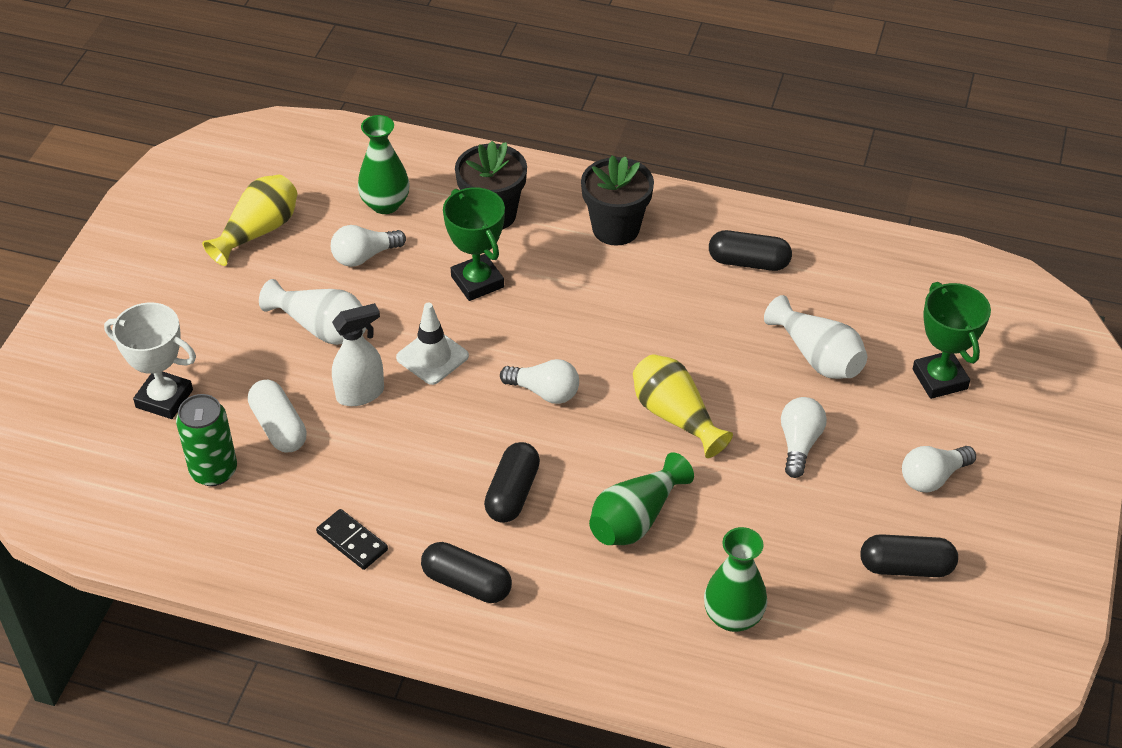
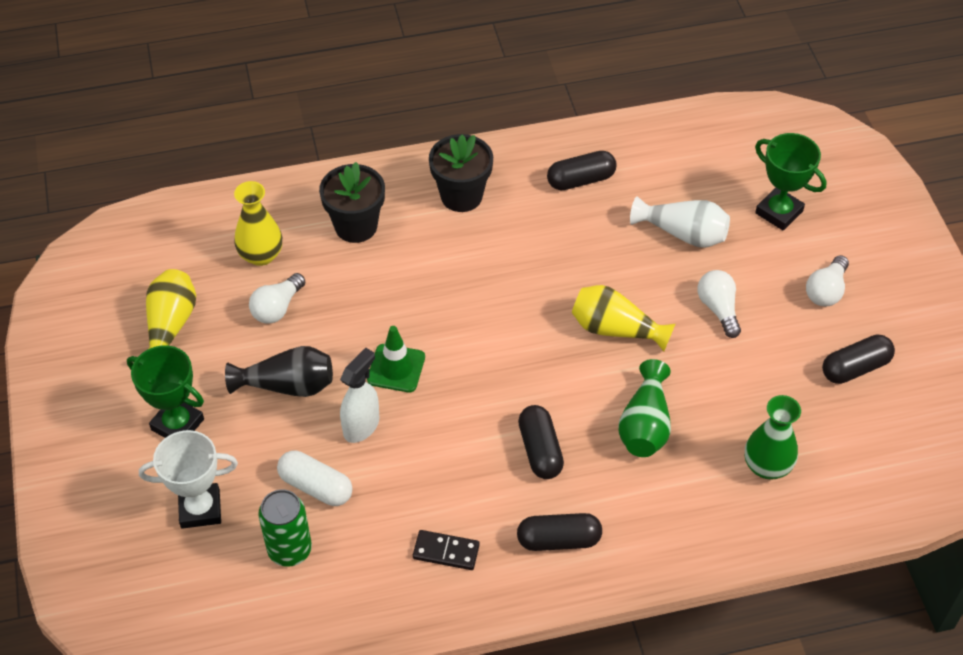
camera: 30 degrees left, 5 degrees up
white vase [259,279,366,345] -> black vase [225,346,333,397]
green vase [358,115,410,214] -> yellow vase [234,181,282,266]
white traffic cone [396,302,469,385] -> green traffic cone [367,326,425,392]
green trophy [443,187,505,301] -> green trophy moved to [127,345,204,438]
white light bulb [500,359,579,404] -> none

